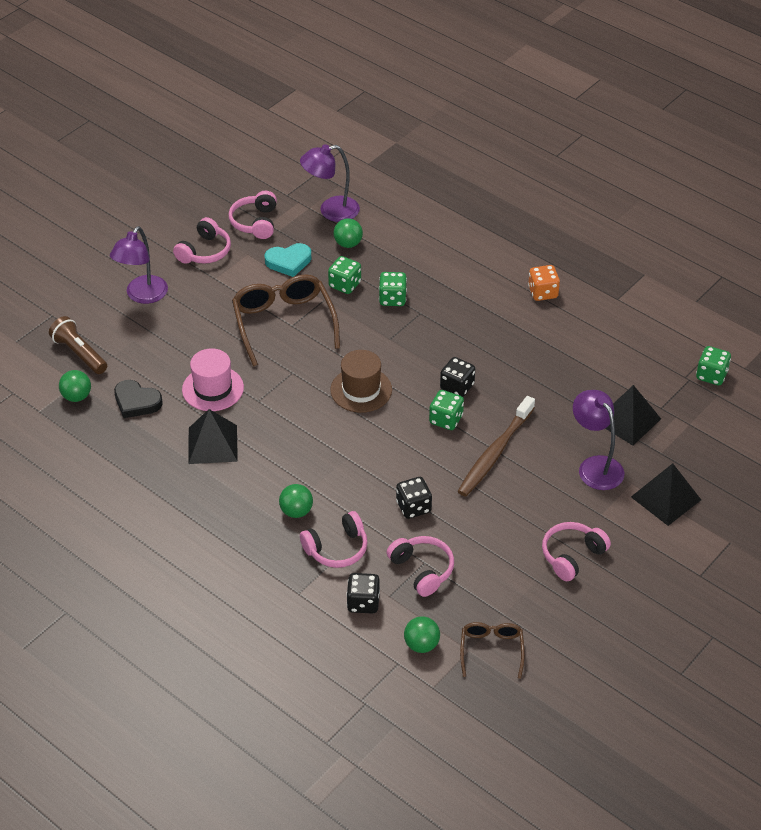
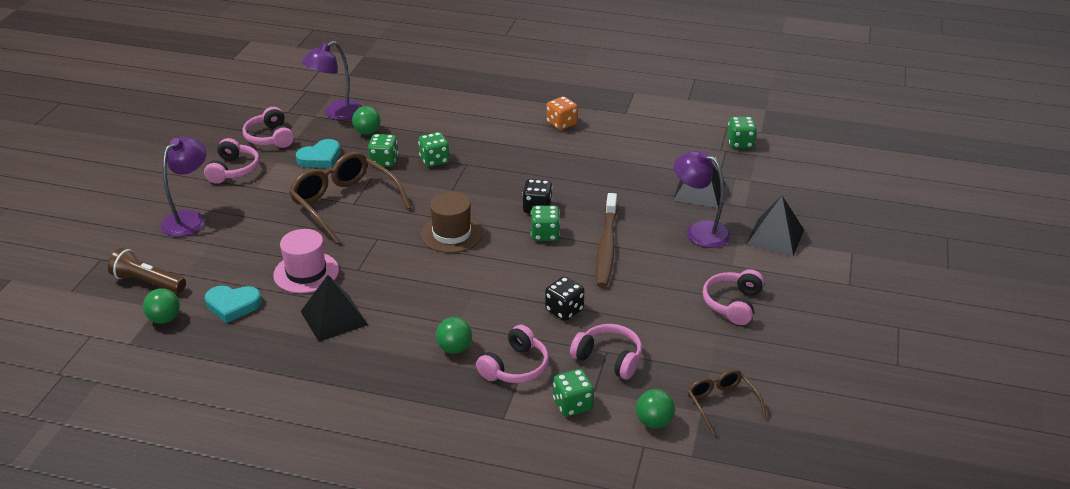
camera: 25 degrees left, 10 degrees down
purple lamp [110,226,168,304] -> purple lamp turned 150 degrees counterclockwise [161,137,207,237]
black heart [114,380,163,418] -> turquoise heart [205,286,262,323]
black dice [346,573,380,614] -> green dice [553,369,594,417]

